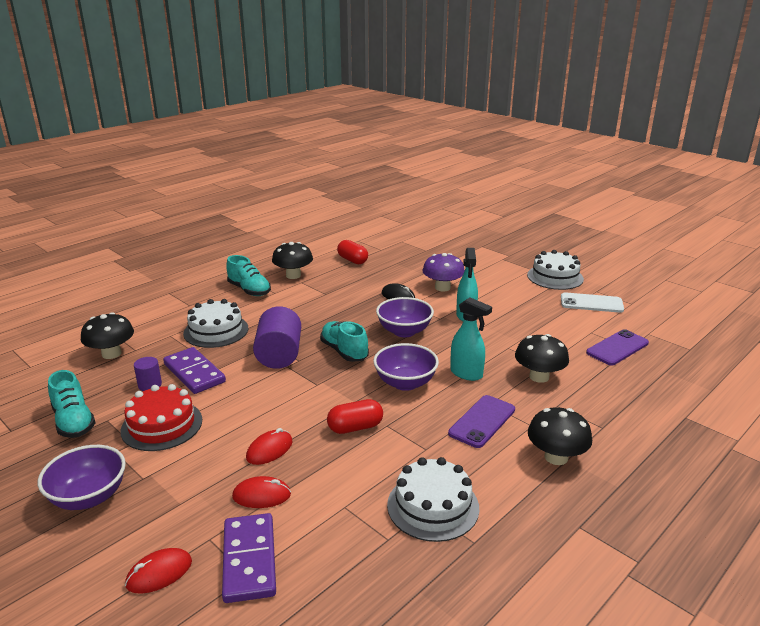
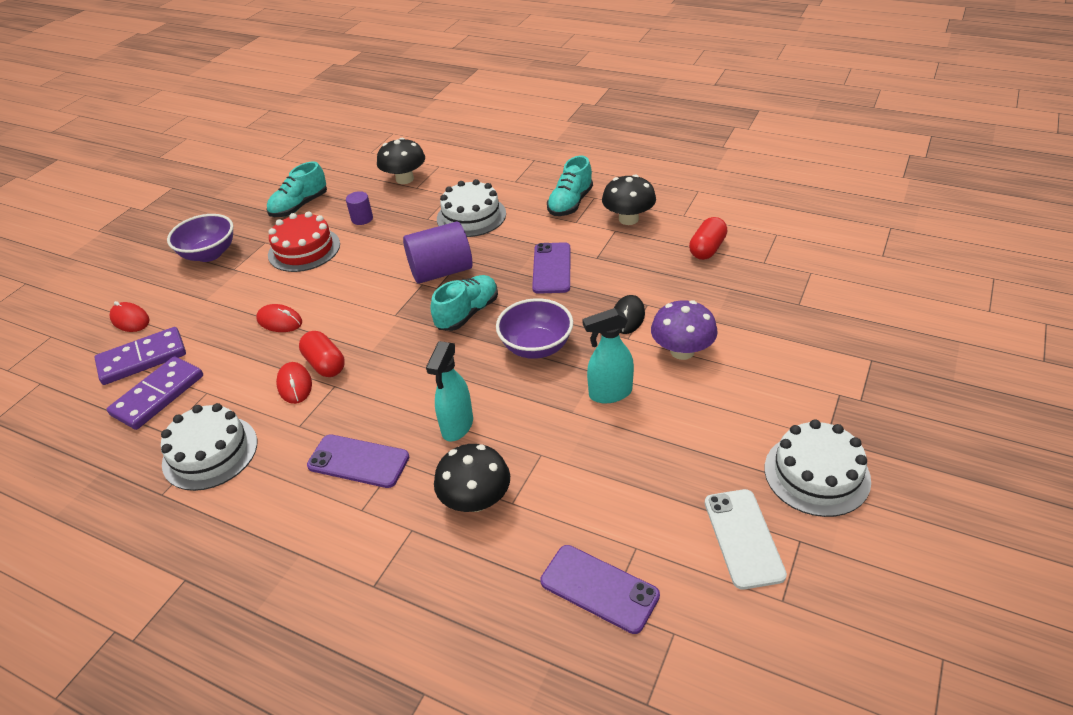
camera: 75 degrees right, 15 degrees up
purple domino [163,347,226,394] -> purple domino moved to [107,356,203,430]
red mouse [232,476,291,508] -> red mouse moved to [276,362,312,404]
purple bowl [373,343,439,391] -> none
black mushroom [528,407,592,465] -> none
none -> purple phone [532,242,570,294]

